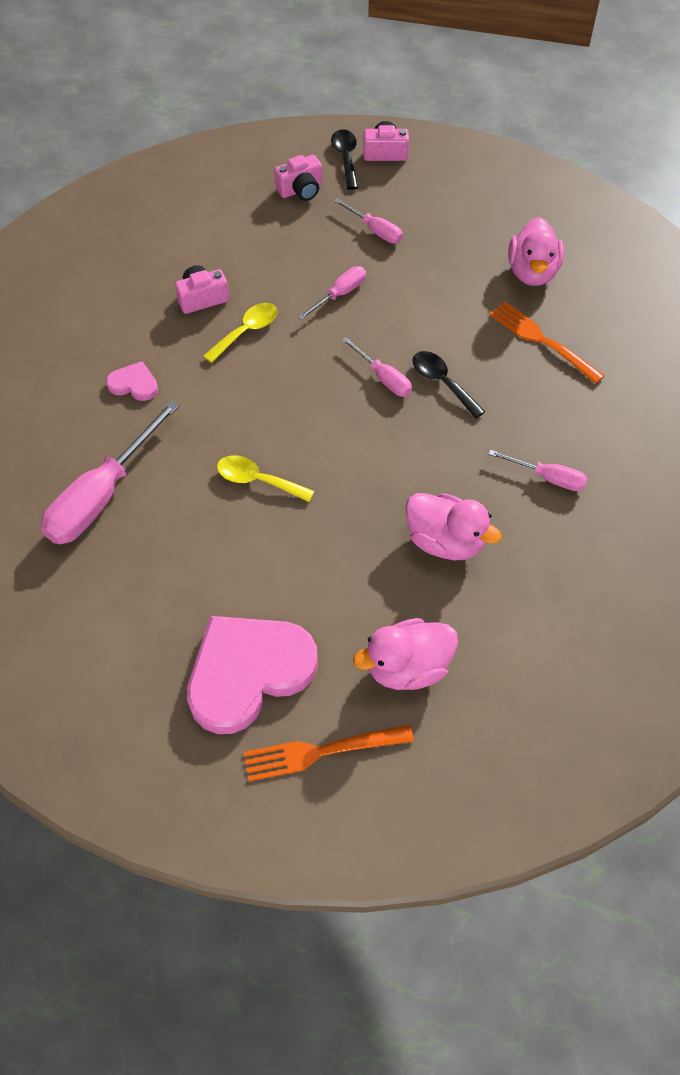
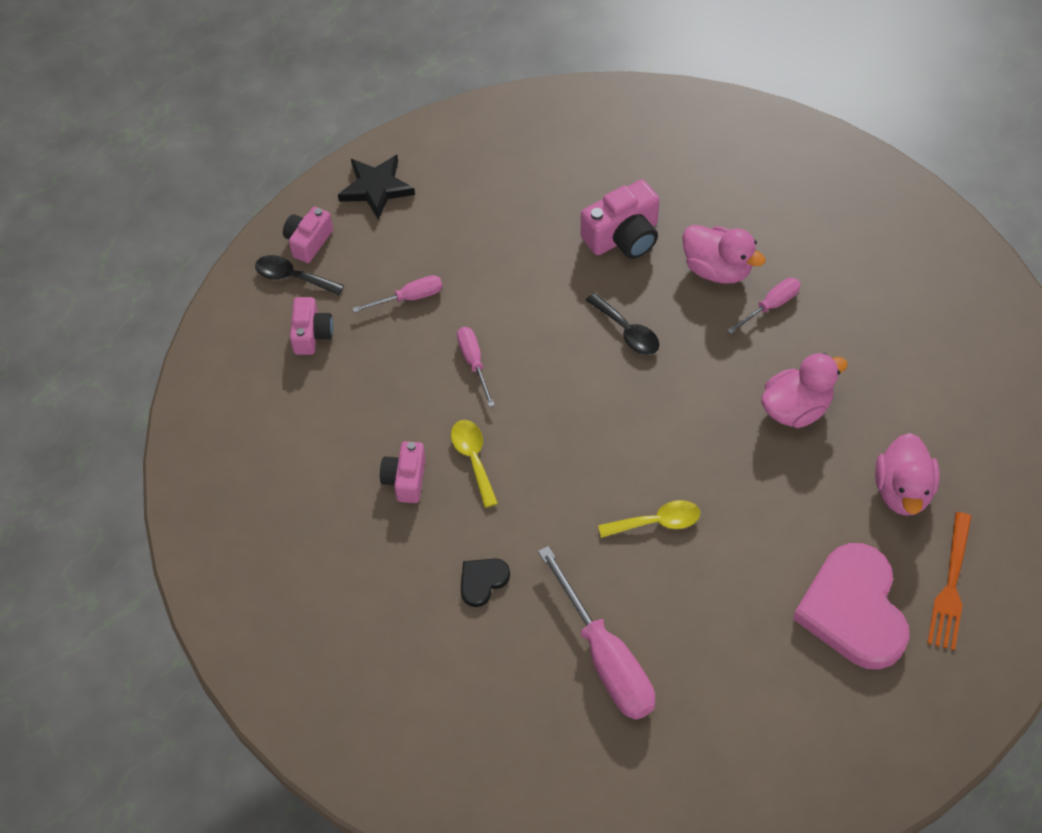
camera: 60 degrees left, 0 degrees up
pink heart [106,361,158,401] -> black heart [461,558,510,607]
yellow spoon [217,455,314,502] -> yellow spoon turned 150 degrees counterclockwise [598,500,700,538]
pink screwdriver [342,337,412,397] -> none
black spoon [413,351,485,419] -> black spoon turned 120 degrees counterclockwise [586,293,659,355]
orange fork [489,302,605,384] -> pink camera [581,180,660,259]
pink duck [508,217,564,286] -> pink duck moved to [682,225,766,284]
none -> black star [338,155,415,220]

